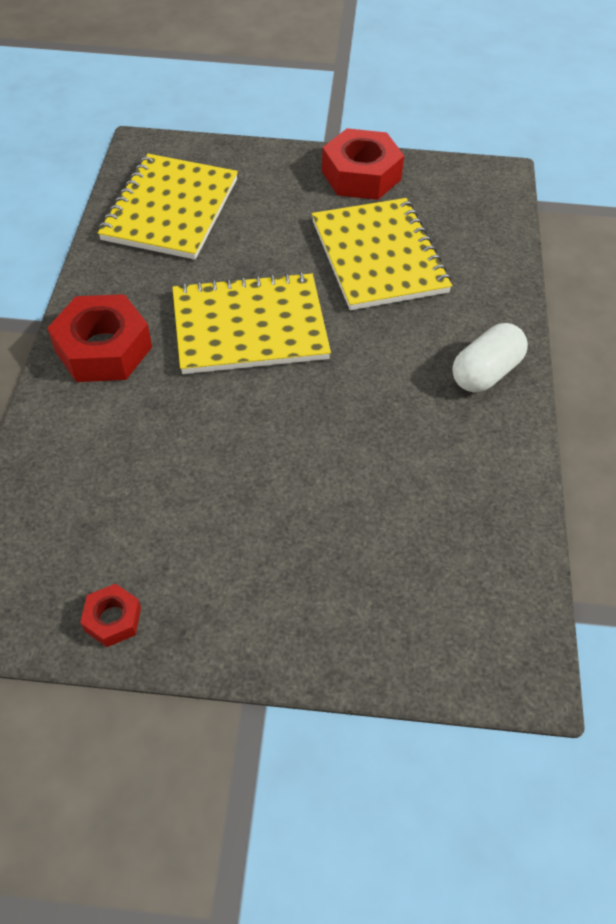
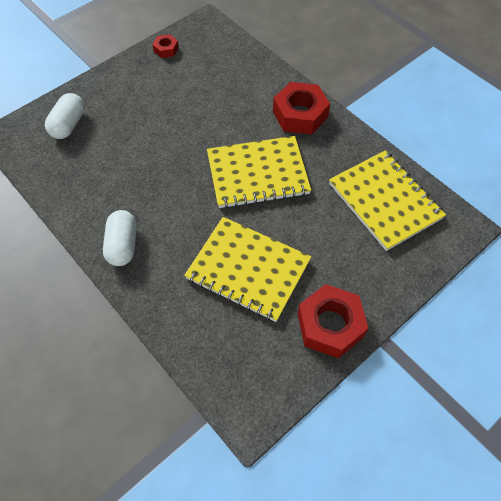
camera: 135 degrees right, 5 degrees up
yellow notebook [172,272,331,374] -> yellow notebook turned 45 degrees clockwise [207,136,311,209]
none -> white capsule [45,93,85,139]

